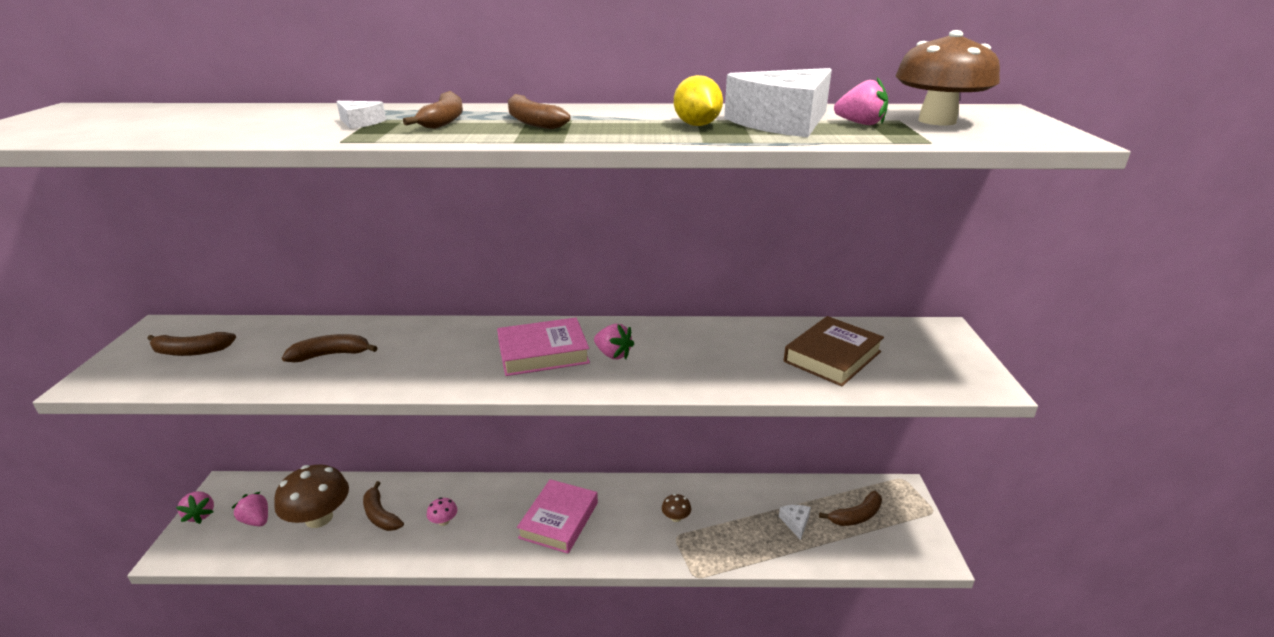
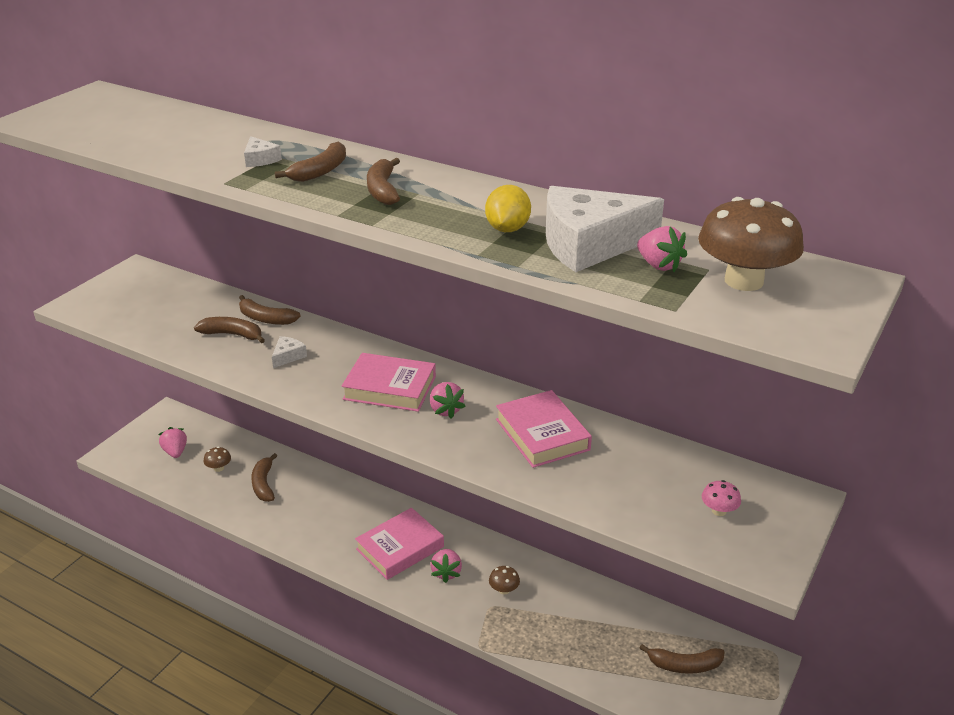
camera: 30 degrees right, 5 degrees up
brown banana [147,332,236,356] -> brown banana moved to [239,295,301,325]
pink strawberry [176,491,214,524] -> pink strawberry moved to [430,549,462,583]
brown mushroom [274,465,349,528] -> brown mushroom [204,447,231,472], size x0.44
pink mushroom [427,498,457,526] -> pink mushroom moved to [702,480,741,516]
white cheese [779,505,811,540] -> white cheese moved to [272,336,307,368]
brown book [784,316,884,386] -> none
none -> pink book [496,390,592,468]

